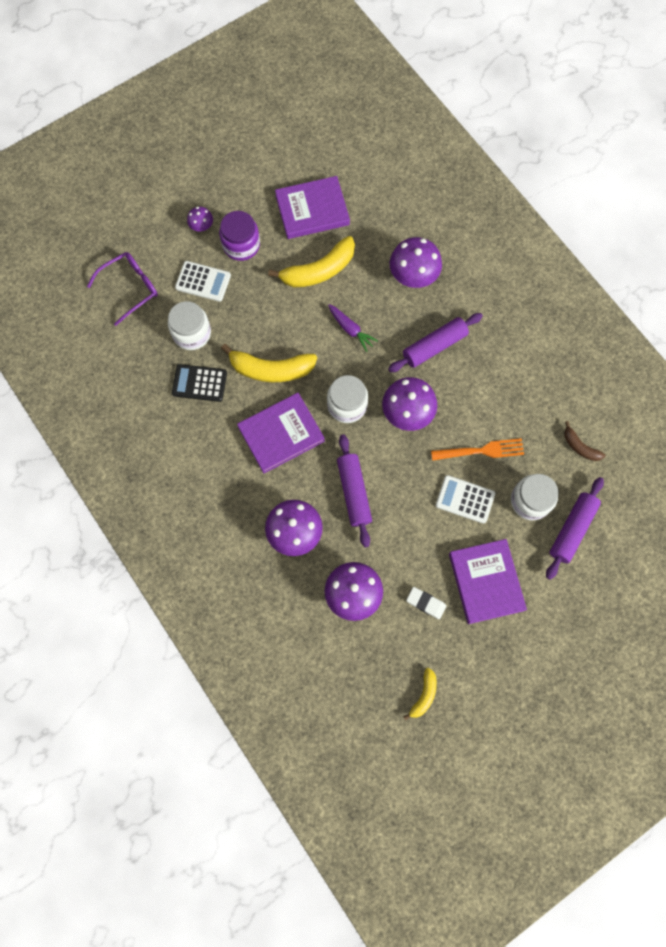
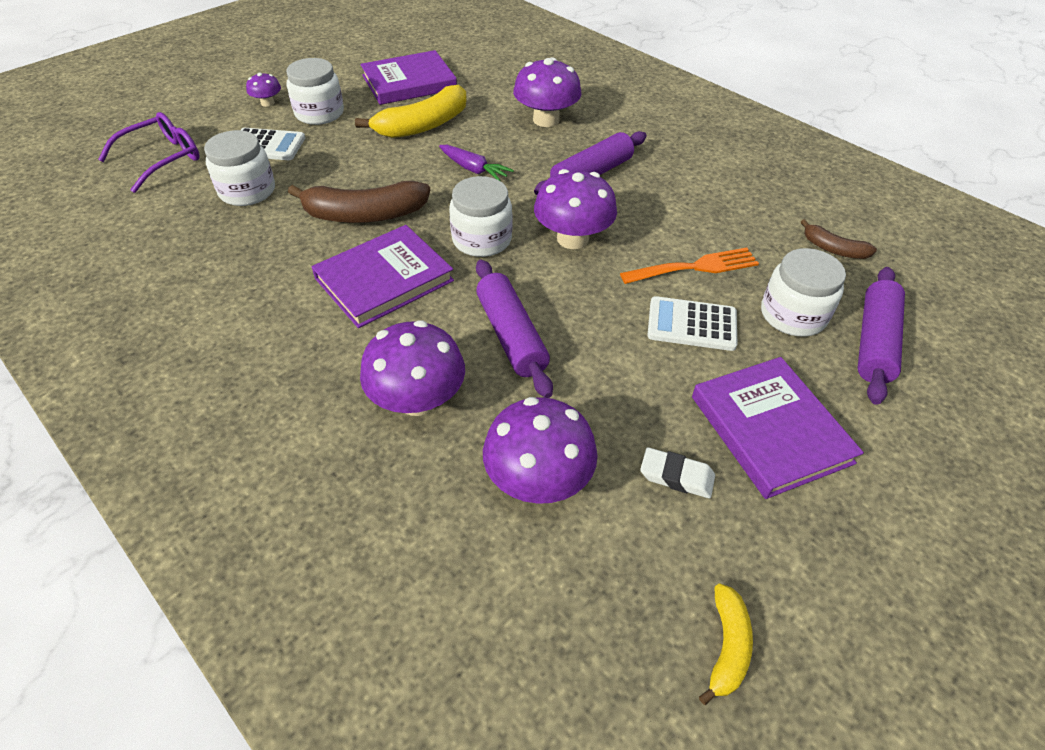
camera: 10 degrees left, 25 degrees down
black calculator [172,364,227,402] -> none
purple jar [219,211,260,261] -> white jar [286,58,344,125]
yellow banana [221,344,317,382] -> brown banana [288,181,430,223]

